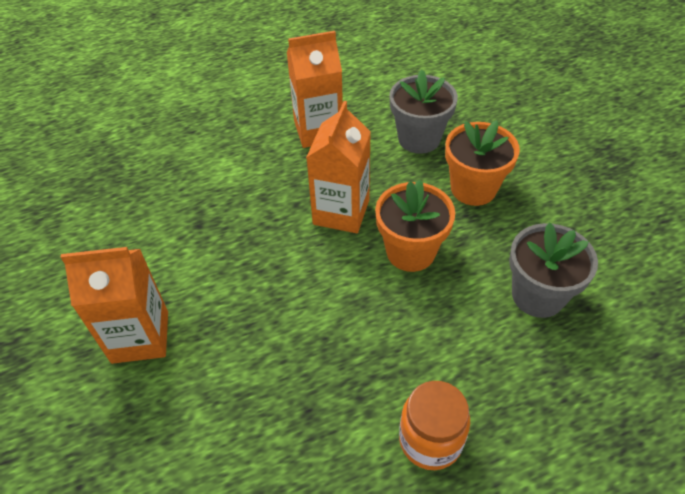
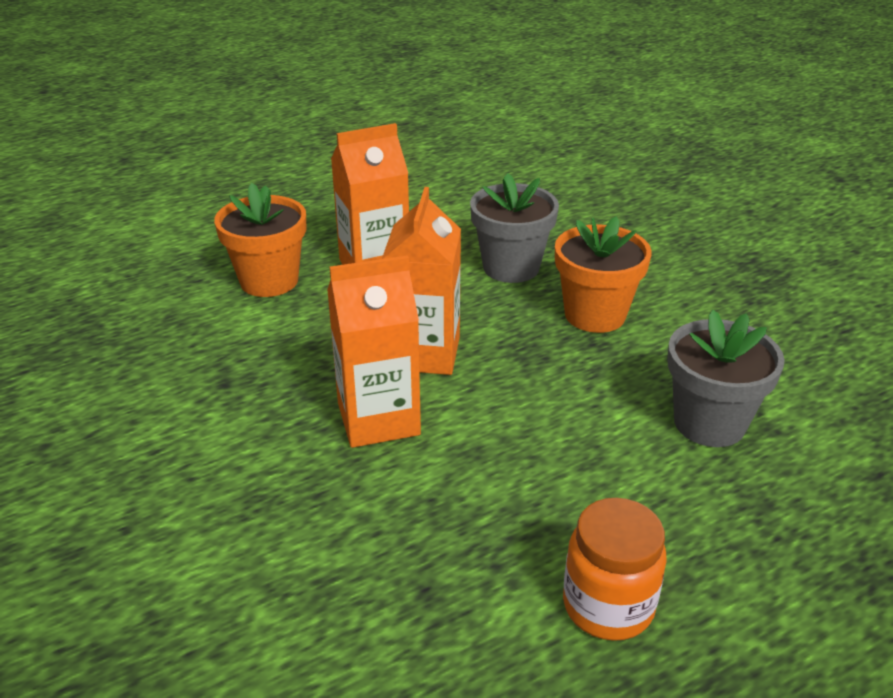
camera: 10 degrees left, 15 degrees down
orange carton [60,247,168,364] -> orange carton moved to [327,255,421,448]
orange flower pot [375,180,455,272] -> orange flower pot moved to [214,183,306,297]

